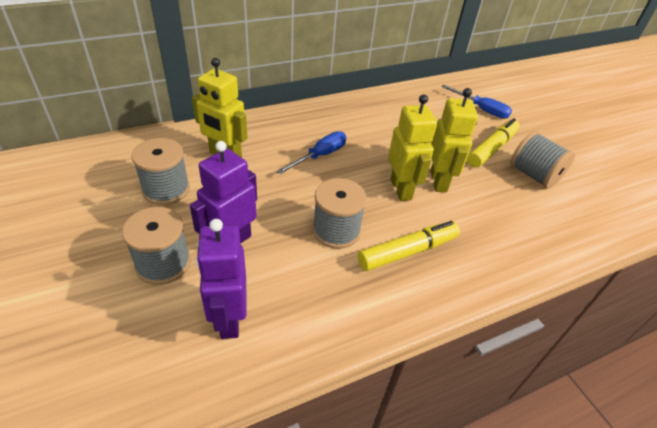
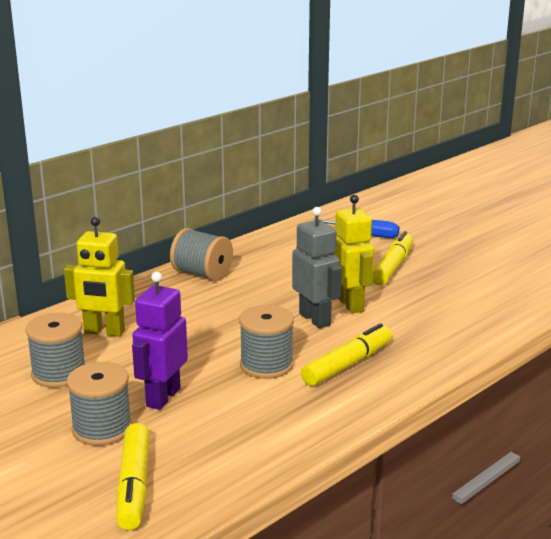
camera: 15 degrees left, 20 degrees down
purple robot [196,219,247,339] -> none
blue screwdriver [277,131,346,174] -> none
yellow robot [388,95,437,201] -> grey robot [292,207,342,329]
grey spool [510,131,575,189] -> grey spool moved to [170,228,233,281]
none -> yellow marker [116,423,150,530]

